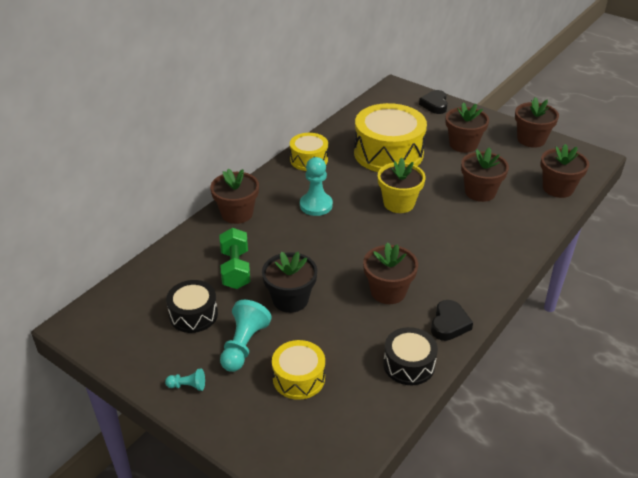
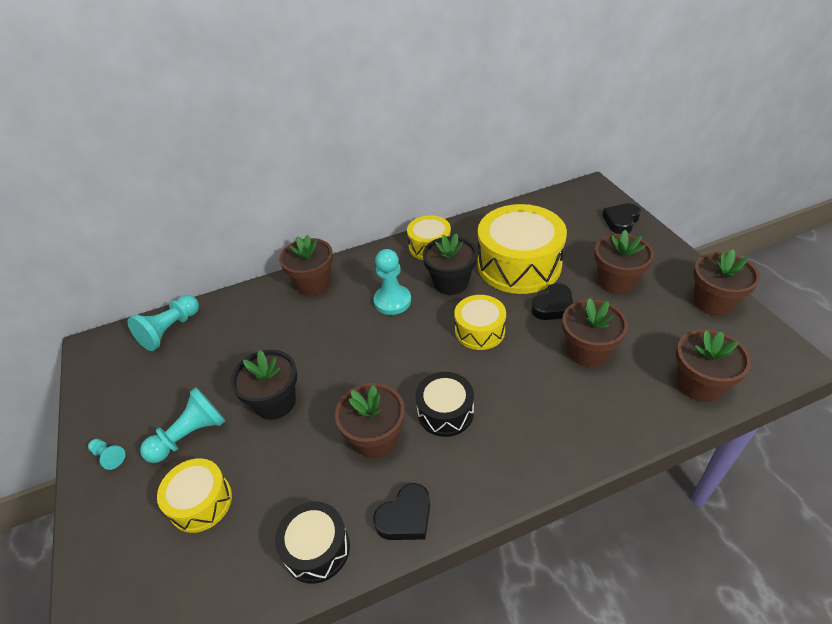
camera: 35 degrees right, 5 degrees up
black drum [166,280,218,333] -> black drum moved to [415,372,474,437]
green dumbbell [219,228,251,289] -> none
yellow flower pot [378,158,426,213] -> yellow drum [454,295,506,350]
none -> turquoise pawn [127,295,199,351]
none -> black flower pot [423,233,477,295]
none -> black heart [532,283,573,320]

